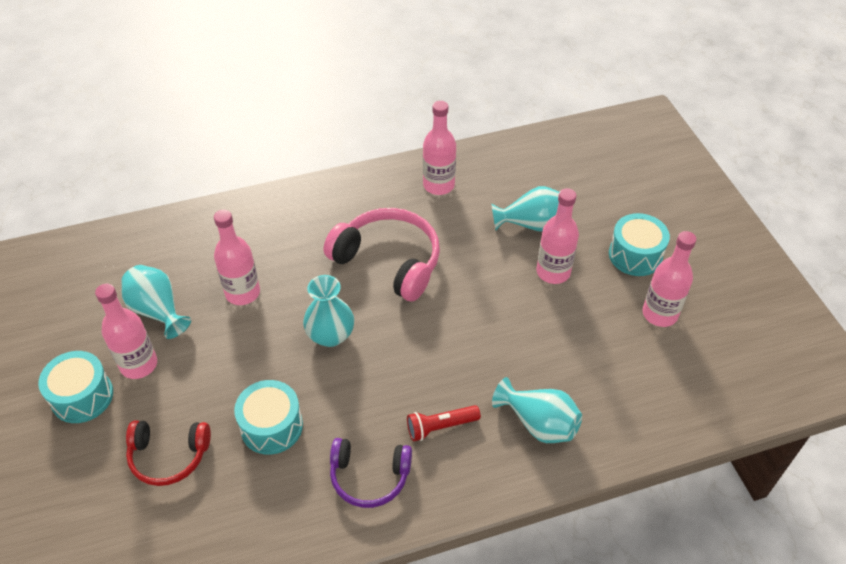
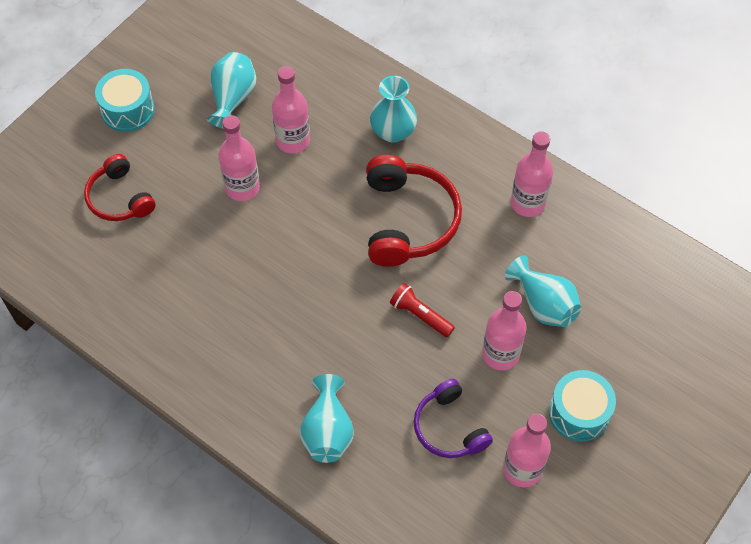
camera: 55 degrees right, 10 degrees up
pink bottle [95,284,157,379] -> pink bottle moved to [219,115,260,201]
turquoise drum [234,380,303,455] -> none
turquoise vase [303,275,354,347] -> turquoise vase moved to [370,76,417,143]
pink headphones [324,208,440,302] -> red headphones [366,155,462,267]
purple headphones [330,438,412,508] -> purple headphones moved to [414,379,493,458]
red flashlight [407,405,481,441] -> red flashlight moved to [390,283,455,337]

